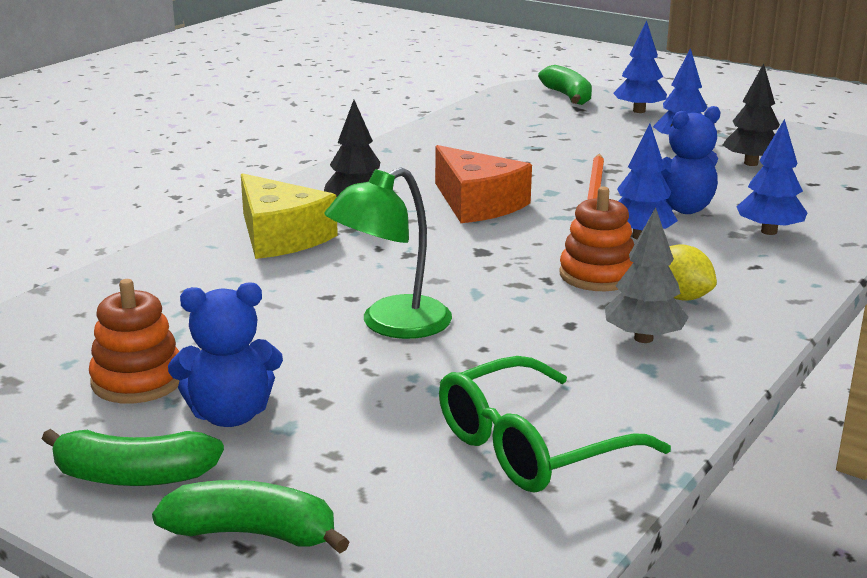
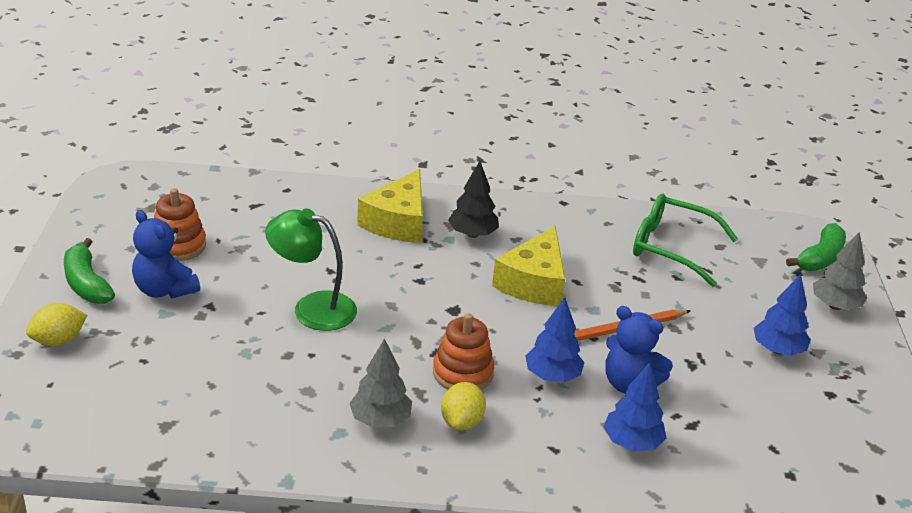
camera: 55 degrees right, 10 degrees up
green banana [152,480,350,554] -> yellow lemon [26,303,87,346]
orange cheese [435,145,532,223] -> yellow cheese [492,226,565,306]
green glasses [439,356,671,492] -> green glasses moved to [633,194,738,287]
blue tree [613,21,667,113] -> grey tree [813,231,867,310]
black tree [723,63,780,166] -> none

